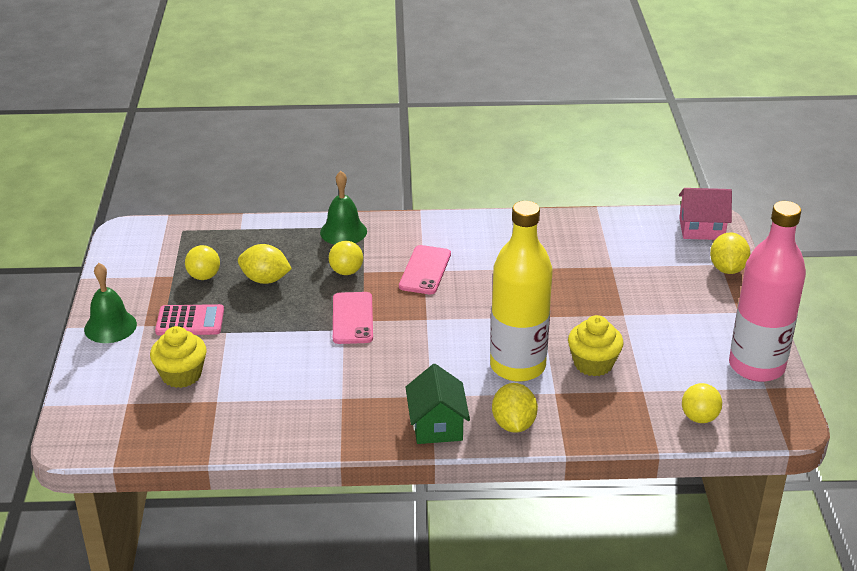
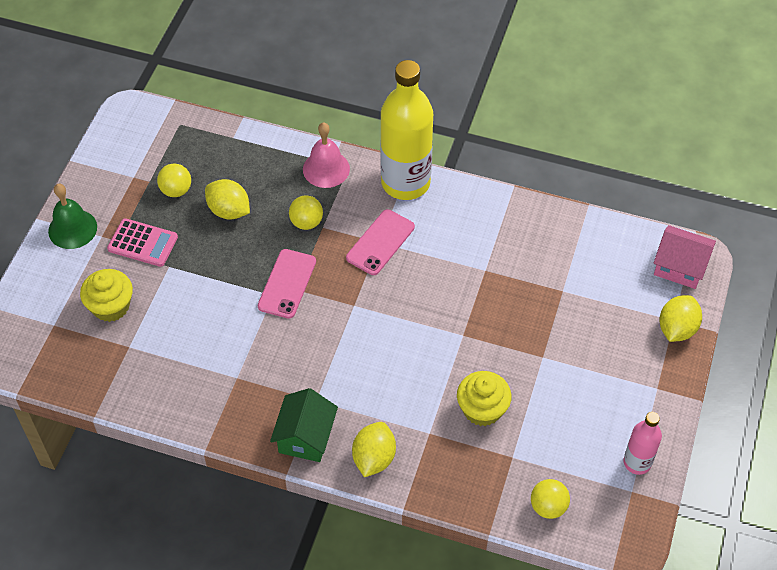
camera: 20 degrees right, 20 degrees up
green bell [320,171,367,245] -> pink bell [303,122,350,188]
yellow bottle [490,201,553,382] -> yellow bottle moved to [380,60,433,200]
pink bottle [729,201,806,382] -> pink bottle [623,412,662,475], size x0.51

